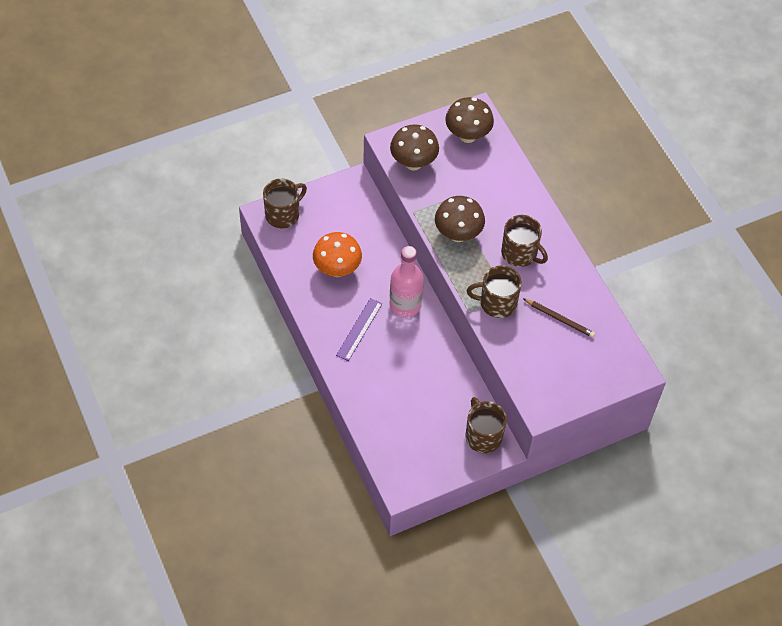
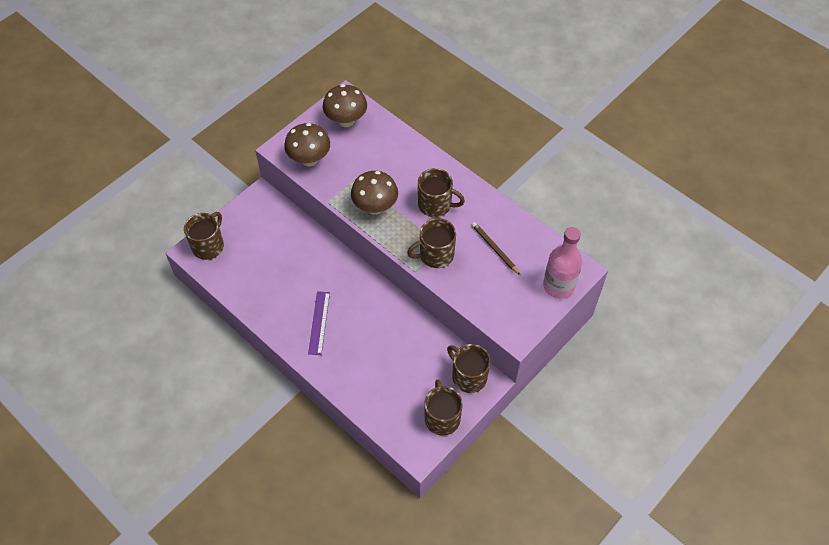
camera: 20 degrees left, 0 degrees up
orange mushroom [313,232,362,277] -> none
pink bottle [390,246,424,317] -> pink bottle moved to [543,227,582,298]
brown pencil [523,298,595,338] -> brown pencil turned 135 degrees counterclockwise [472,222,520,275]
none -> brown mug [424,380,463,436]

